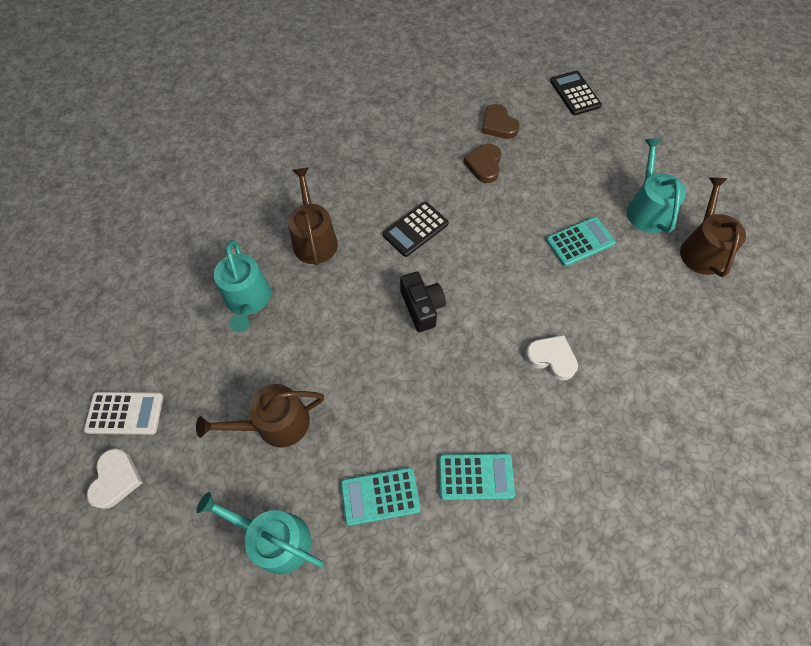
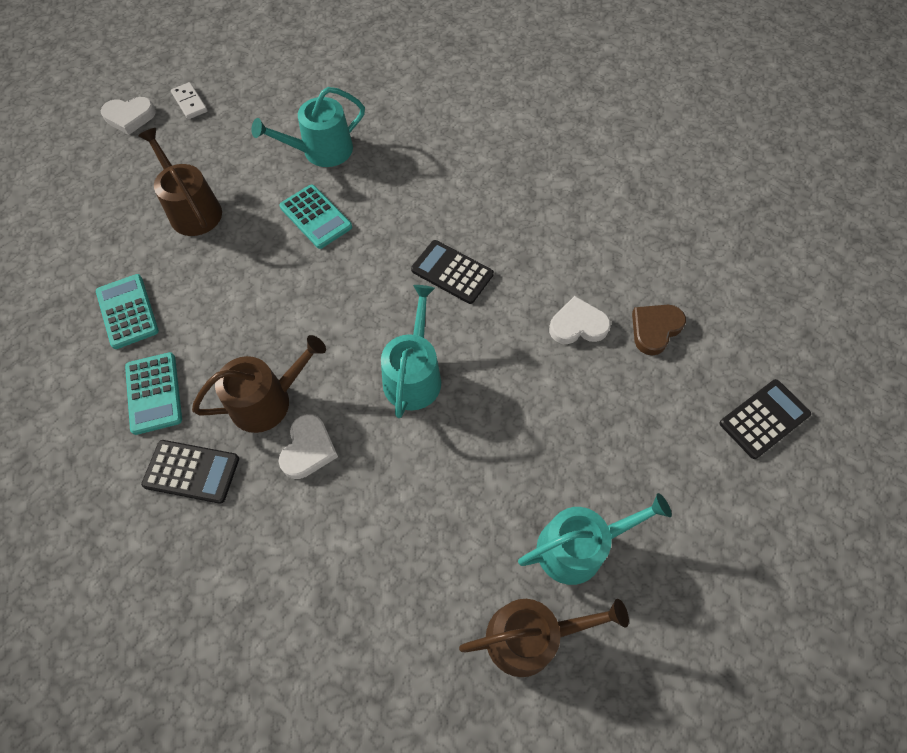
camera: 75 degrees right, 0 degrees up
white calculator [84,392,164,435] -> white domino [171,82,208,119]
turquoise watering can [196,492,323,574] -> turquoise watering can moved to [381,285,441,418]
brown watering can [288,167,338,265] -> brown watering can moved to [192,335,326,433]
black camera [400,272,446,332] -> none
brown heart [464,144,501,183] -> white heart [549,296,611,344]
turquoise calculator [546,217,616,266] -> turquoise calculator moved to [279,184,352,249]
none -> black calculator [141,440,239,504]

